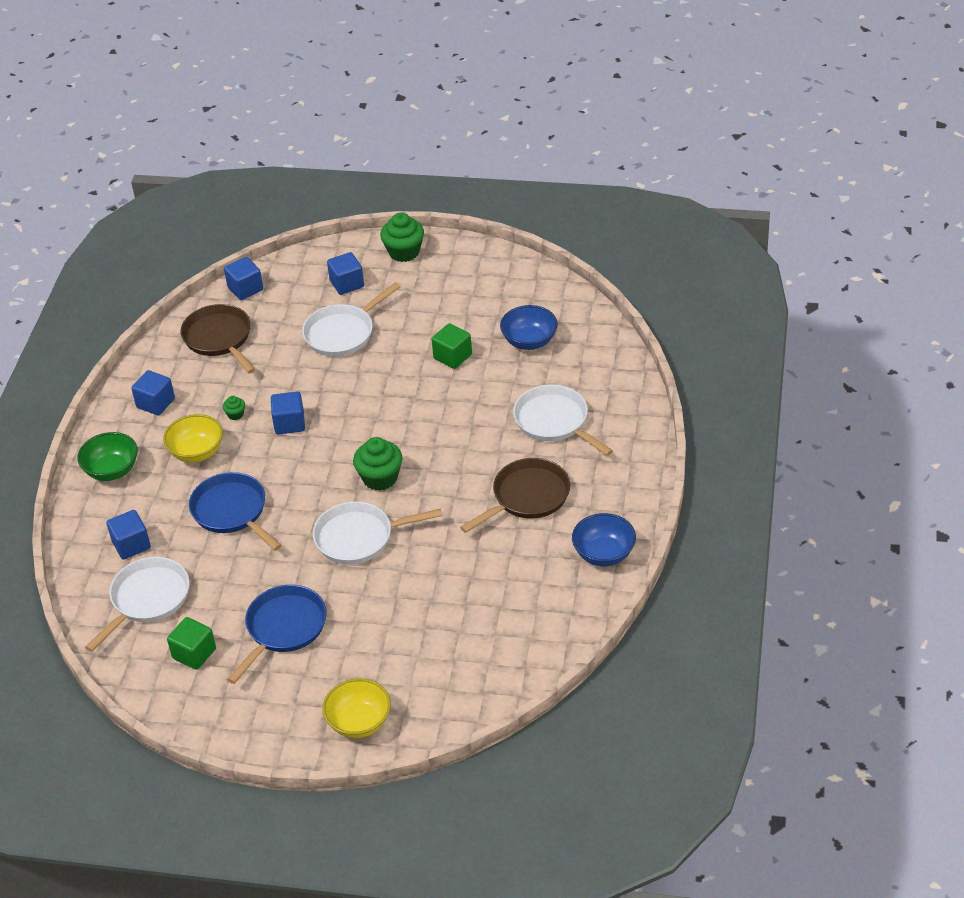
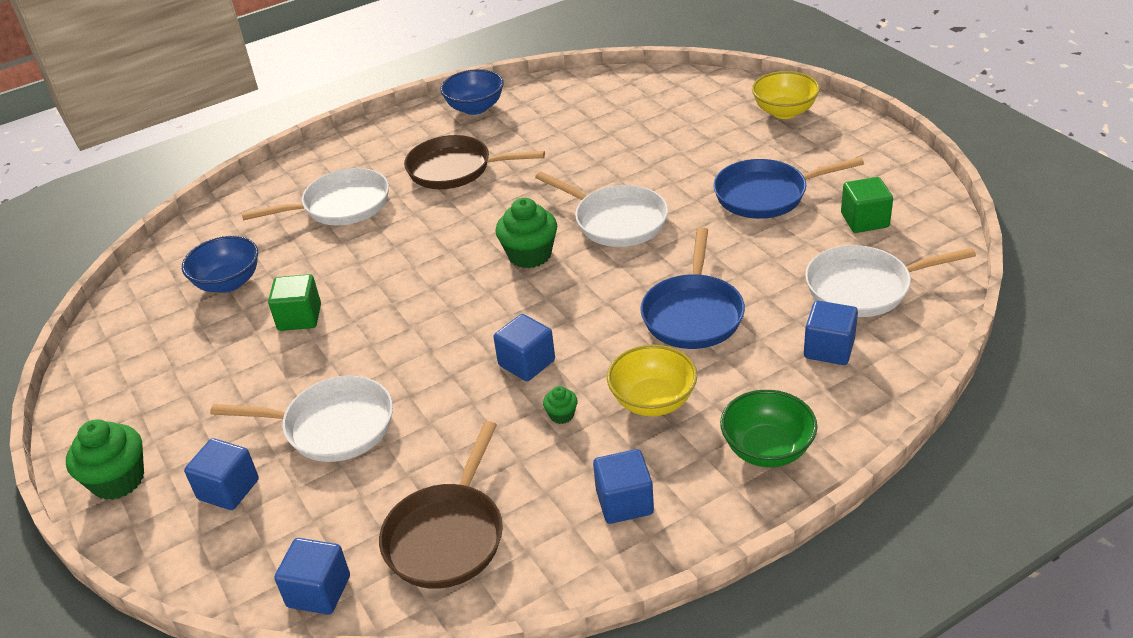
camera: 130 degrees left, 5 degrees down
white pan [513,384,613,456] -> white pan turned 120 degrees counterclockwise [241,168,389,225]

